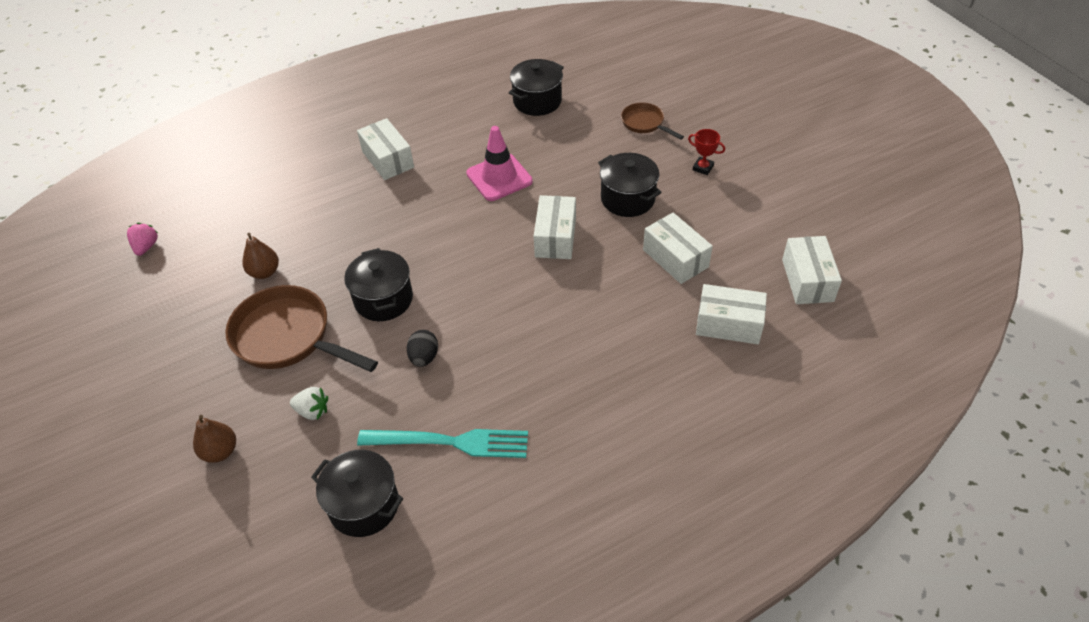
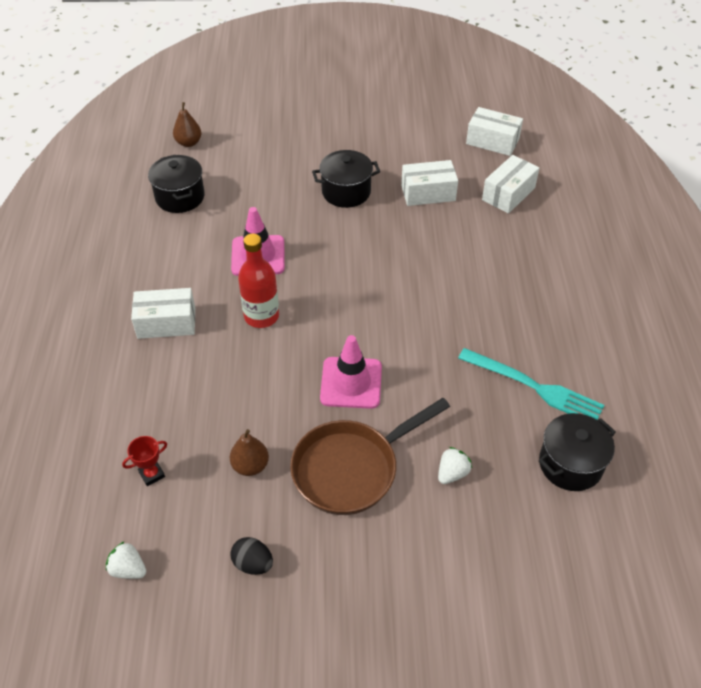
camera: 65 degrees left, 0 degrees up
pink strawberry [127,223,158,256] -> white strawberry [106,541,146,579]
brown pear [193,415,236,463] -> brown pear moved to [173,102,201,147]
black pot [344,248,413,321] -> pink traffic cone [320,335,382,409]
turquoise fork [357,429,528,458] -> turquoise fork turned 90 degrees clockwise [458,348,604,420]
black egg [407,330,438,367] -> black egg moved to [230,537,273,575]
white box [534,195,576,259] -> none
brown pan [621,103,684,140] -> none
red trophy [688,129,725,175] -> red trophy moved to [122,436,167,486]
none -> red bottle [238,234,279,328]

